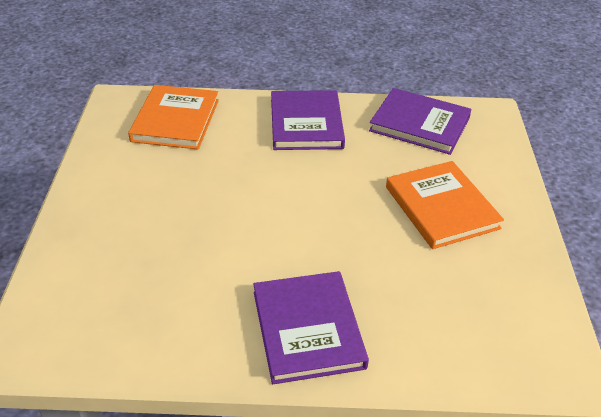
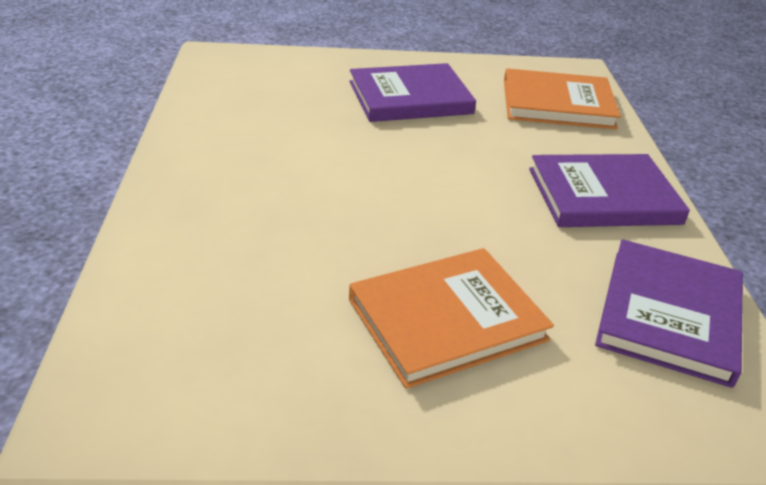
camera: 85 degrees right, 5 degrees down
purple book [253,271,369,384] -> purple book moved to [349,63,476,122]

